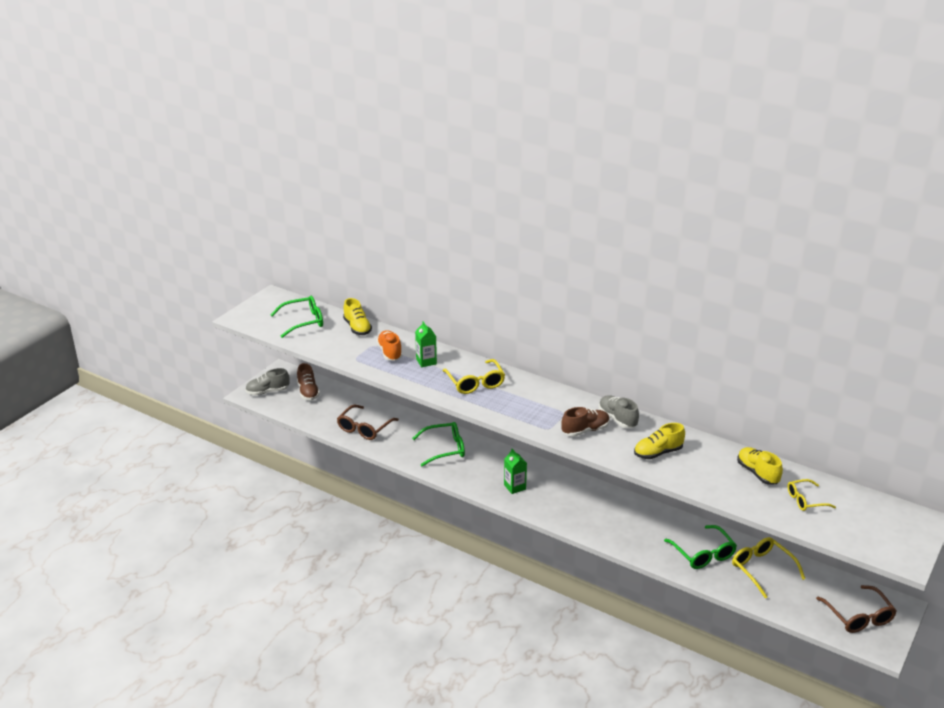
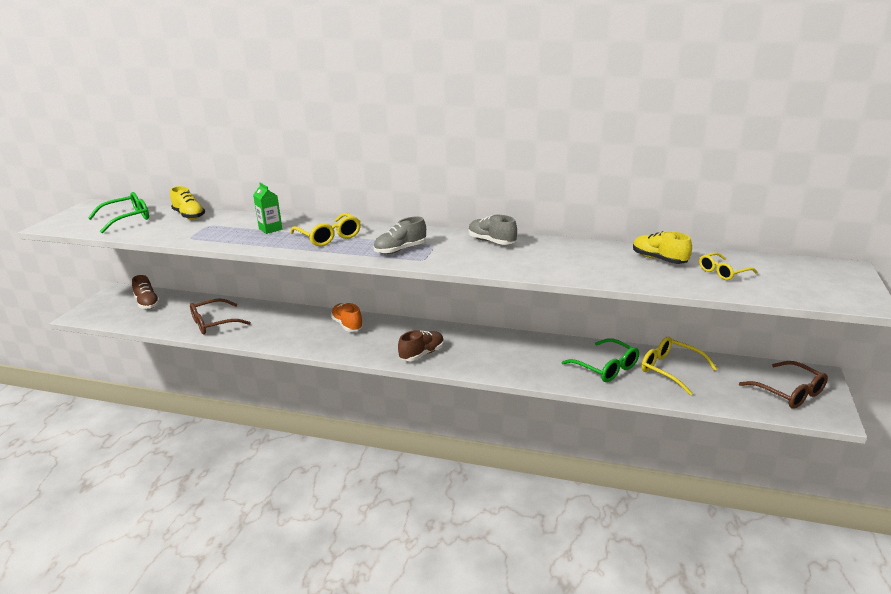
camera: 15 degrees left, 5 degrees down
grey shoe [245,368,290,395] -> grey shoe moved to [373,216,426,254]
brown glasses [337,405,399,440] -> brown glasses turned 45 degrees clockwise [190,298,251,335]
orange shoe [376,330,402,361] -> orange shoe moved to [331,303,363,332]
green glasses [412,422,465,467] -> none
green carton [504,449,527,494] -> none
brown shoe [561,407,610,436] -> brown shoe moved to [398,330,444,361]
yellow shoe [634,423,685,459] -> none

